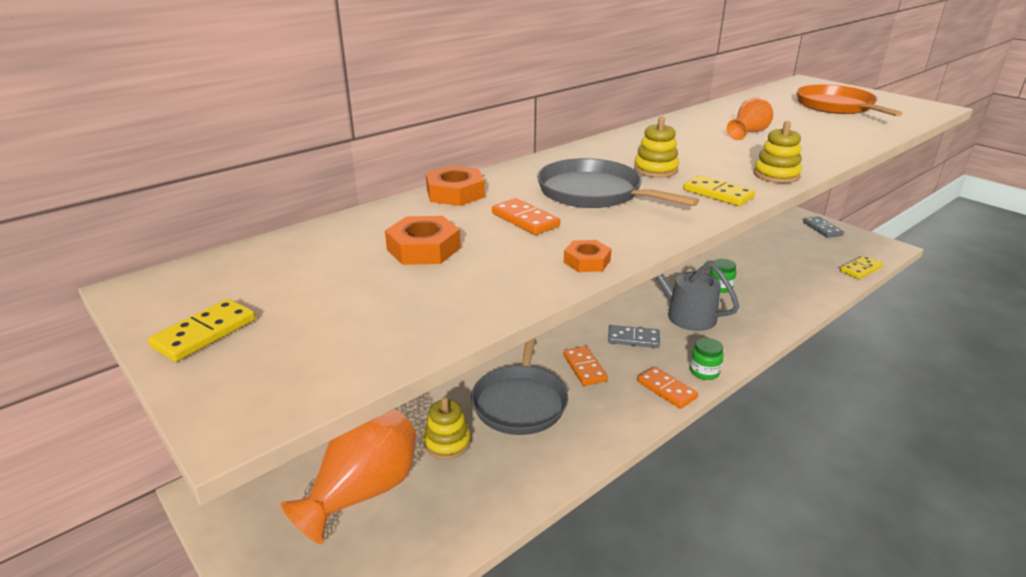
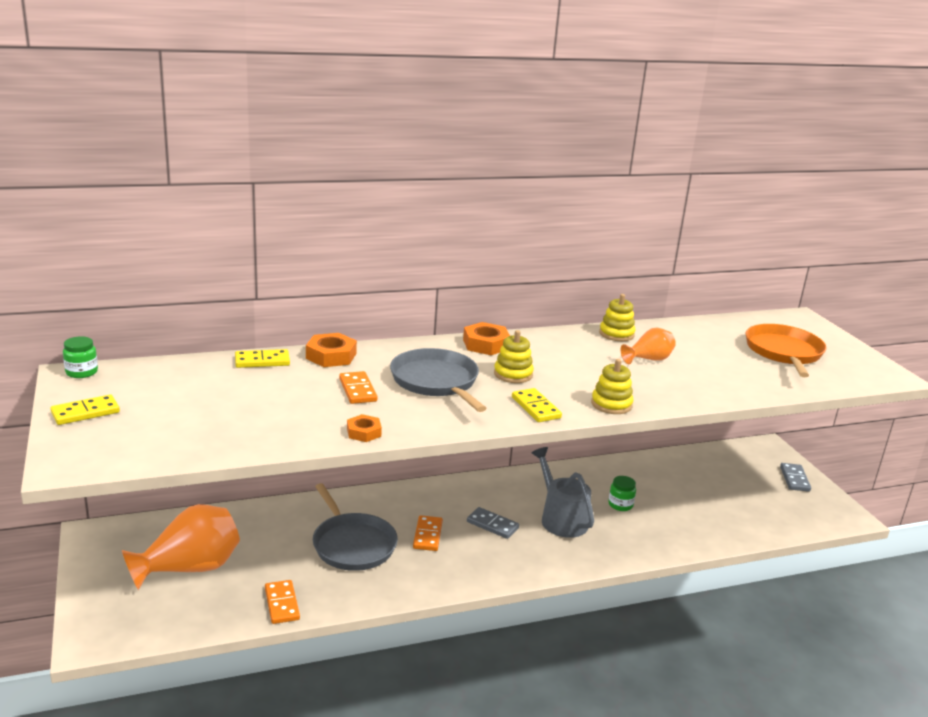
camera: 20 degrees right, 5 degrees down
orange nut [385,216,461,265] -> orange nut moved to [463,322,510,355]
yellow stacking toy [423,397,471,459] -> yellow stacking toy moved to [599,294,635,341]
grey pan [471,338,568,435] -> grey pan turned 60 degrees counterclockwise [313,483,398,571]
orange domino [637,367,698,409] -> orange domino moved to [265,580,300,624]
green jar [690,338,724,380] -> green jar moved to [63,336,98,378]
yellow domino [840,256,883,279] -> yellow domino moved to [235,349,290,368]

